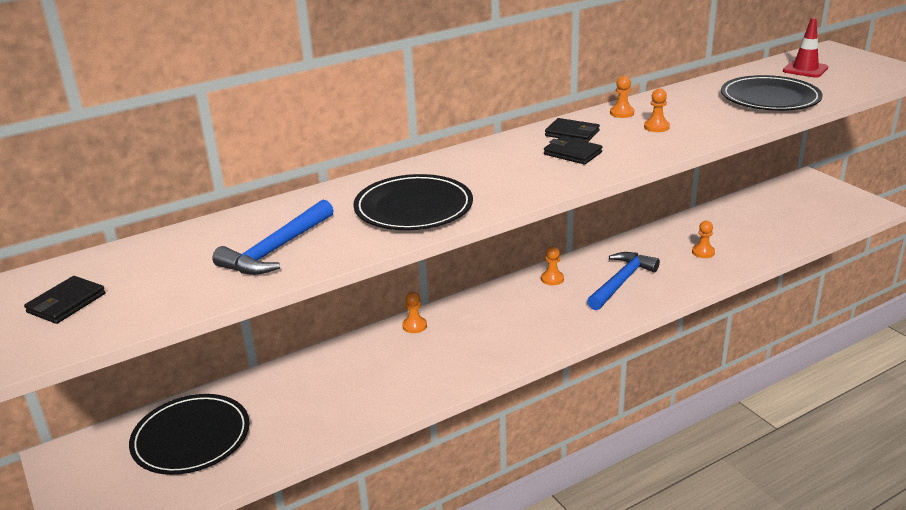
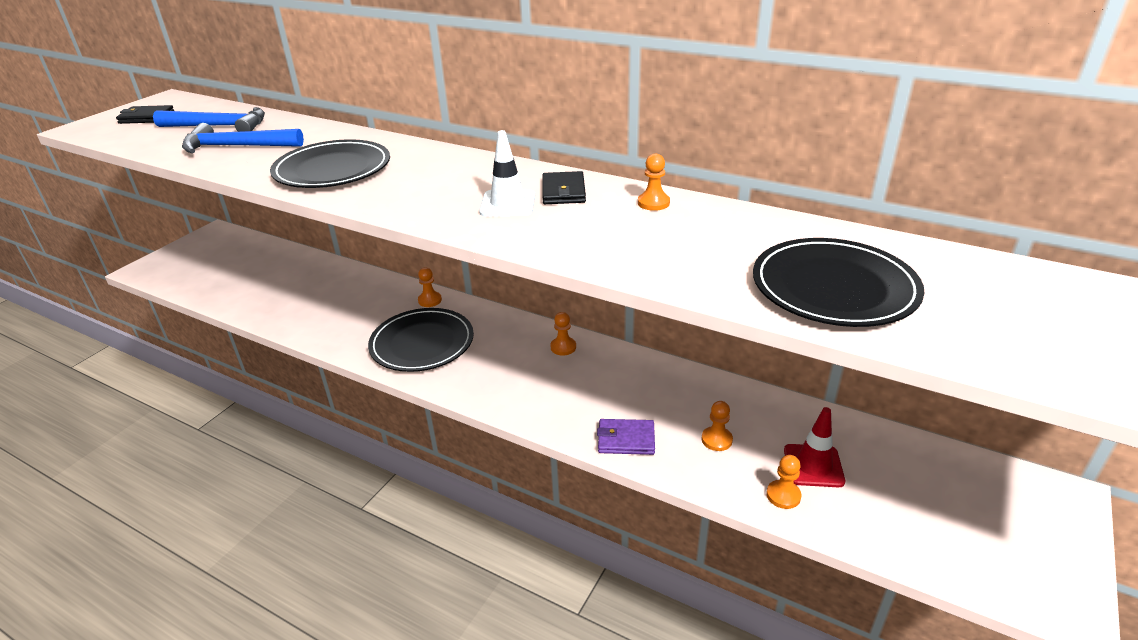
camera: 60 degrees right, 5 degrees up
black plate [129,394,250,475] -> black plate moved to [368,308,474,372]
black wallet [544,136,602,164] -> white traffic cone [479,130,535,216]
blue hammer [587,252,660,310] -> blue hammer moved to [153,107,265,132]
orange pawn [644,88,670,132] -> orange pawn moved to [766,455,801,509]
red traffic cone [783,18,828,78] -> red traffic cone moved to [784,407,845,487]
none -> purple wallet [597,419,655,455]

